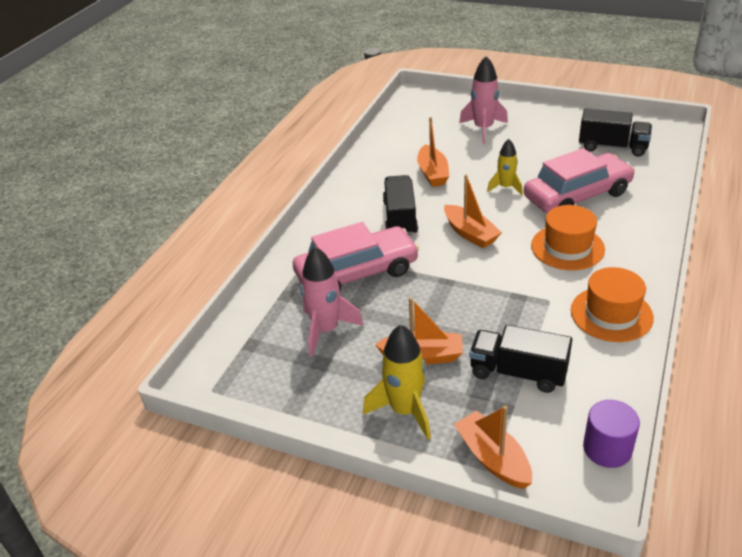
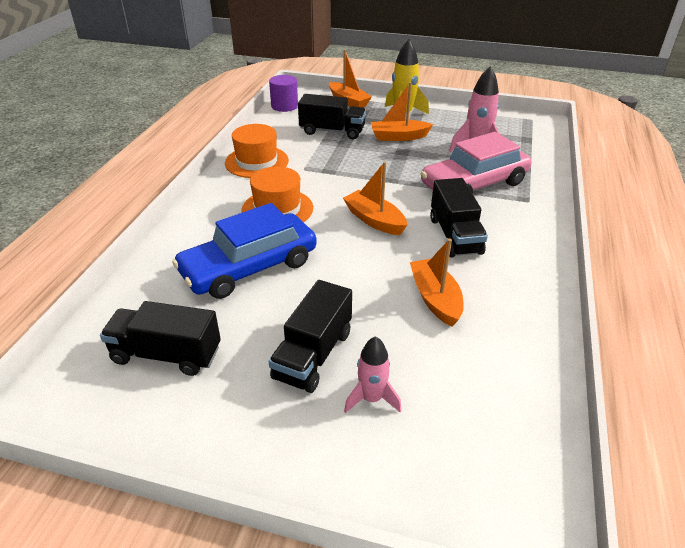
camera: 170 degrees right, 0 degrees up
pink rocket [459,56,508,144] -> pink rocket [344,336,401,413], size x0.64
yellow rocket [487,139,523,195] -> none
pink car [524,148,635,213] -> blue car [172,203,317,299]
none -> black truck [269,280,352,393]

